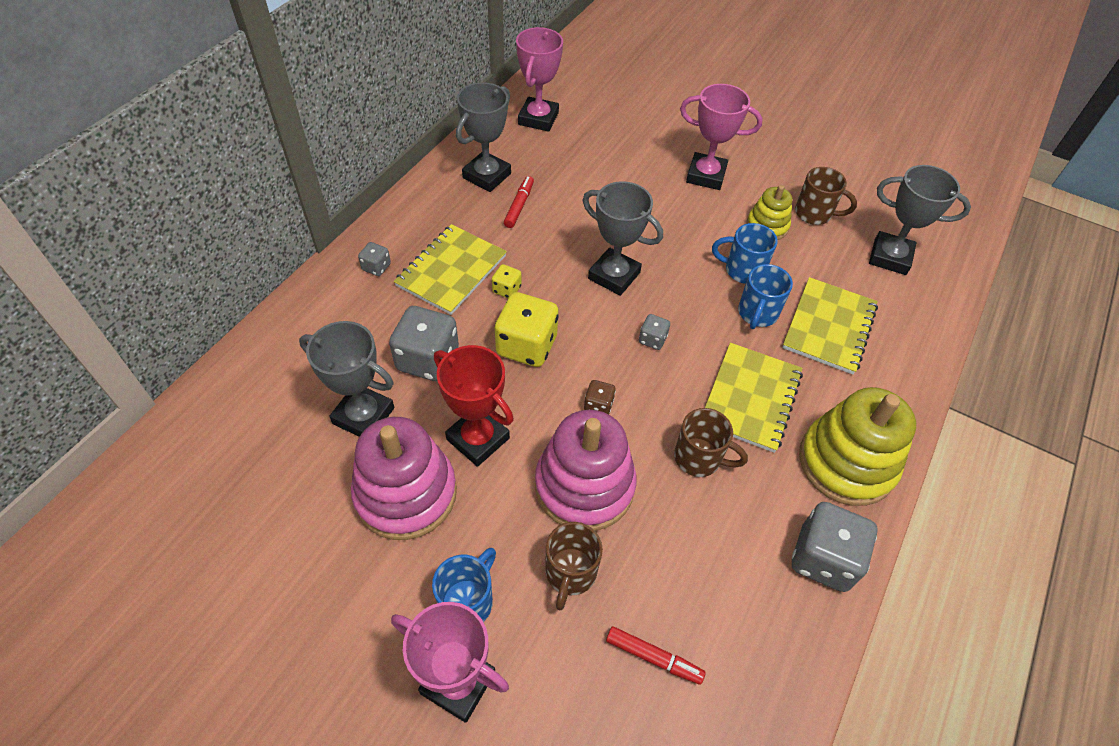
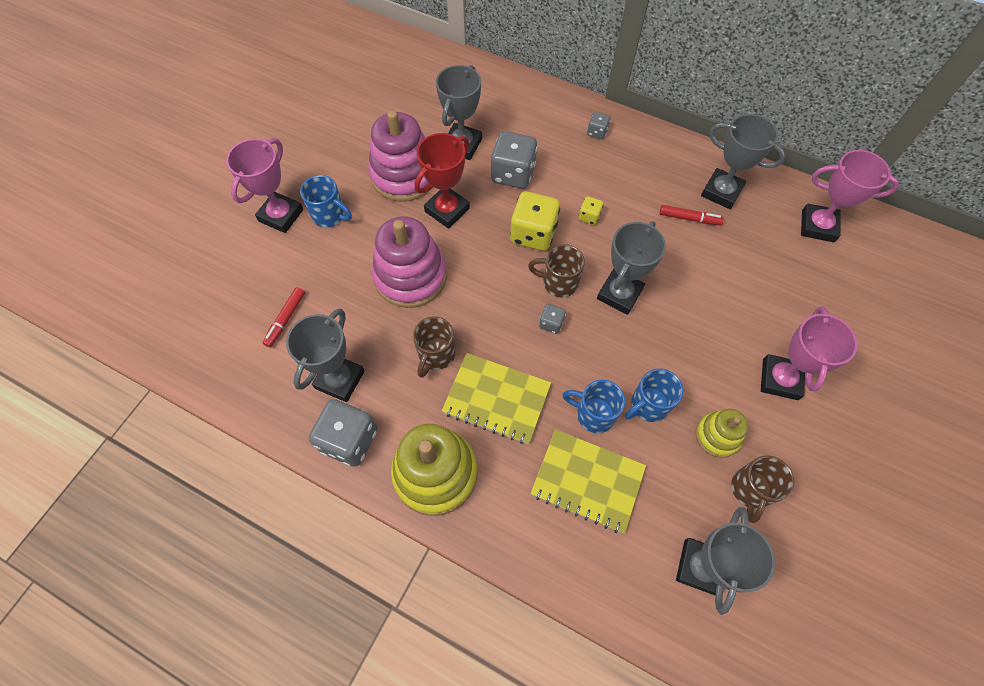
camera: 90 degrees right, 10 degrees up
yellow notebook [394,224,507,315] -> none
brown mug [545,522,603,611] -> brown mug moved to [528,244,585,297]
brown dice [584,380,616,414] -> none
blue mug [712,223,778,284] -> blue mug turned 135 degrees counterclockwise [625,369,683,422]
none -> grey trophy [286,309,365,402]

